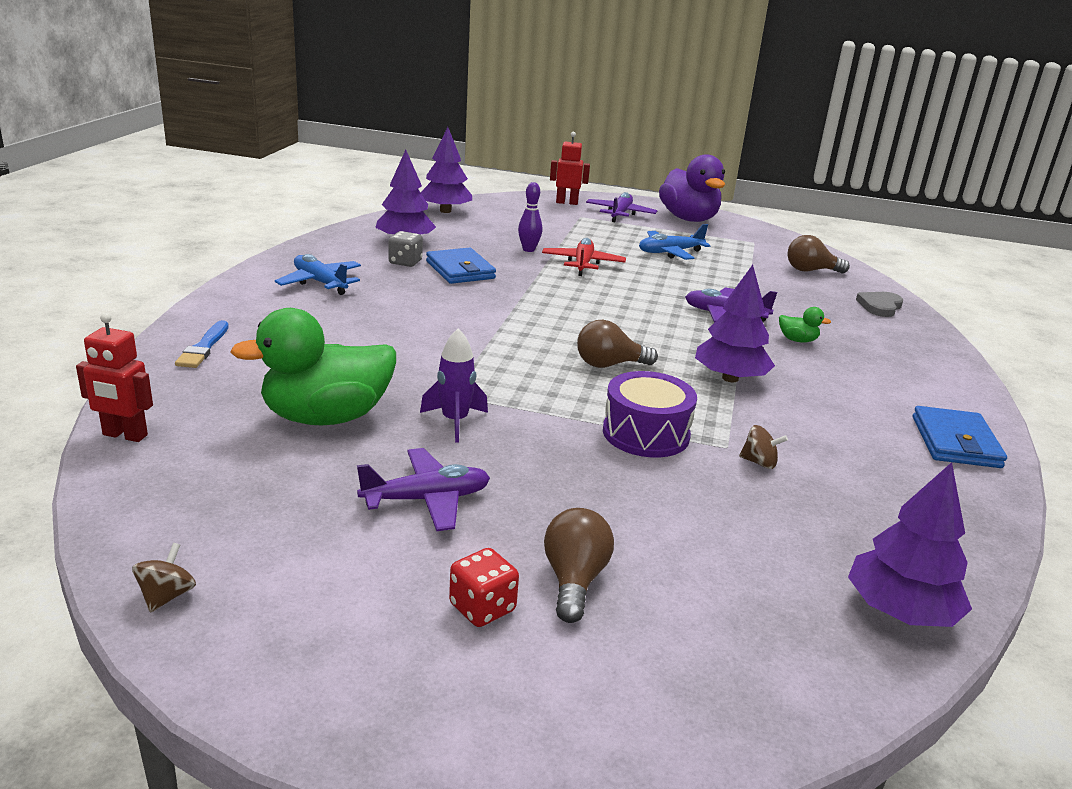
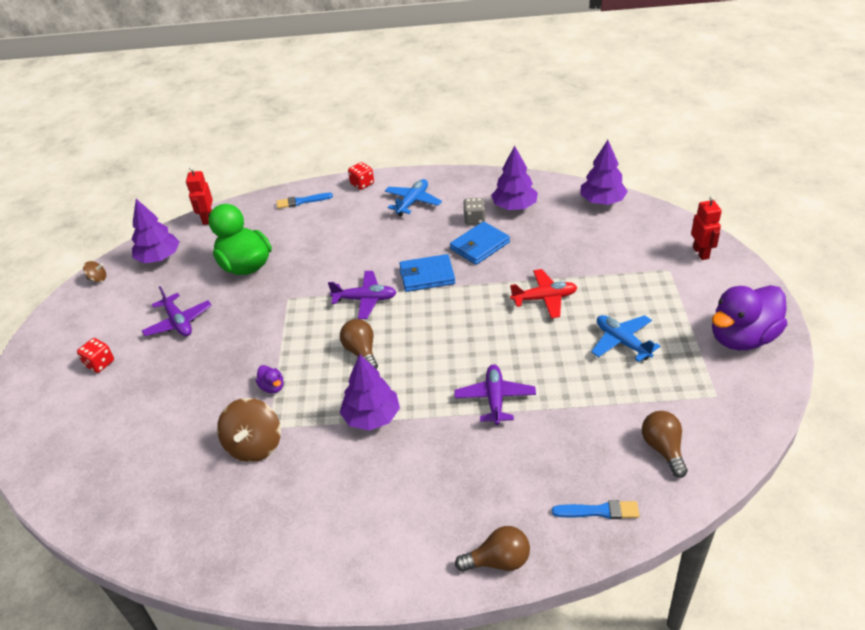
camera: 80 degrees right, 15 degrees up
purple rocket [420,328,488,442] -> none
purple bowling pin [518,182,542,252] -> none
brown light bulb [544,508,614,623] -> brown light bulb moved to [455,526,530,572]
purple plane [586,192,657,222] -> purple plane moved to [328,271,397,319]
purple drum [603,371,697,458] -> purple duck [256,365,284,393]
brown spinning top [739,425,788,469] -> brown spinning top [217,398,281,462], size x2.09
green duck [779,307,831,343] -> none
purple tree [848,462,972,627] -> purple tree moved to [131,199,180,263]
grey heart [856,292,903,317] -> blue brush [552,500,640,519]
blue wallet [913,406,1007,468] -> blue wallet moved to [399,254,455,292]
none -> red dice [348,162,374,190]

